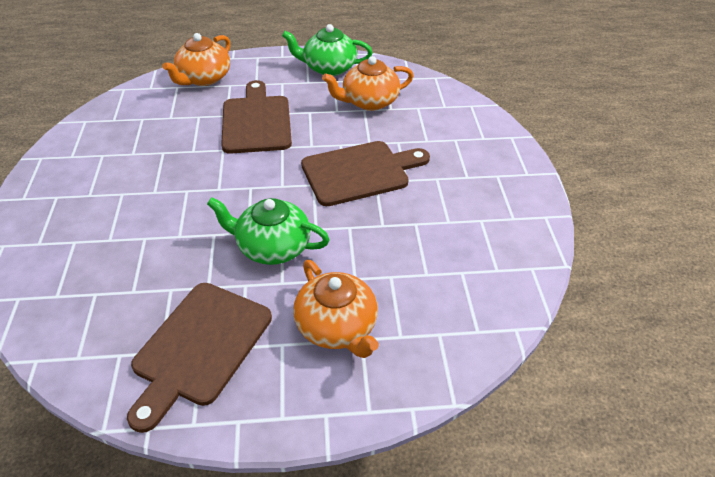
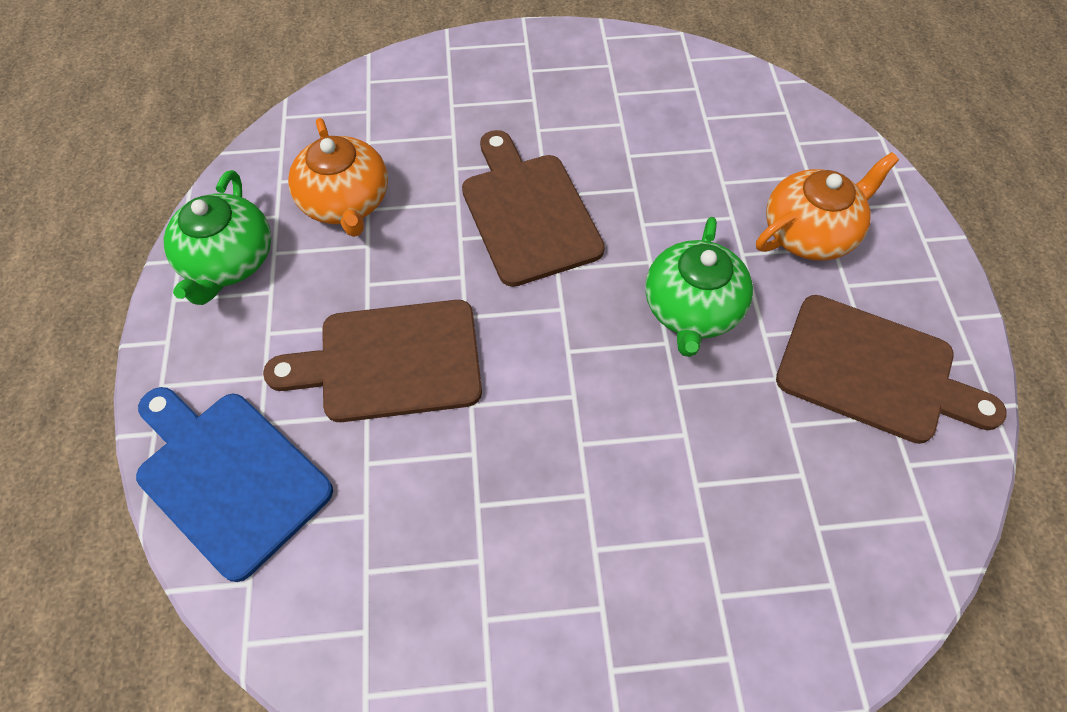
camera: 90 degrees left, 15 degrees up
orange teapot [162,33,231,86] -> blue cutting board [136,387,333,582]

